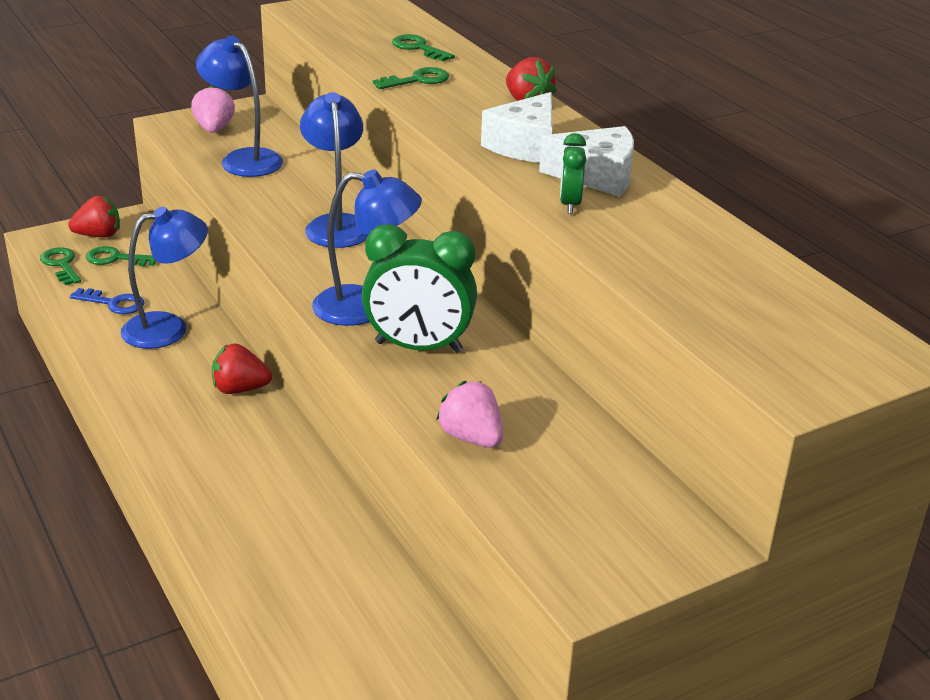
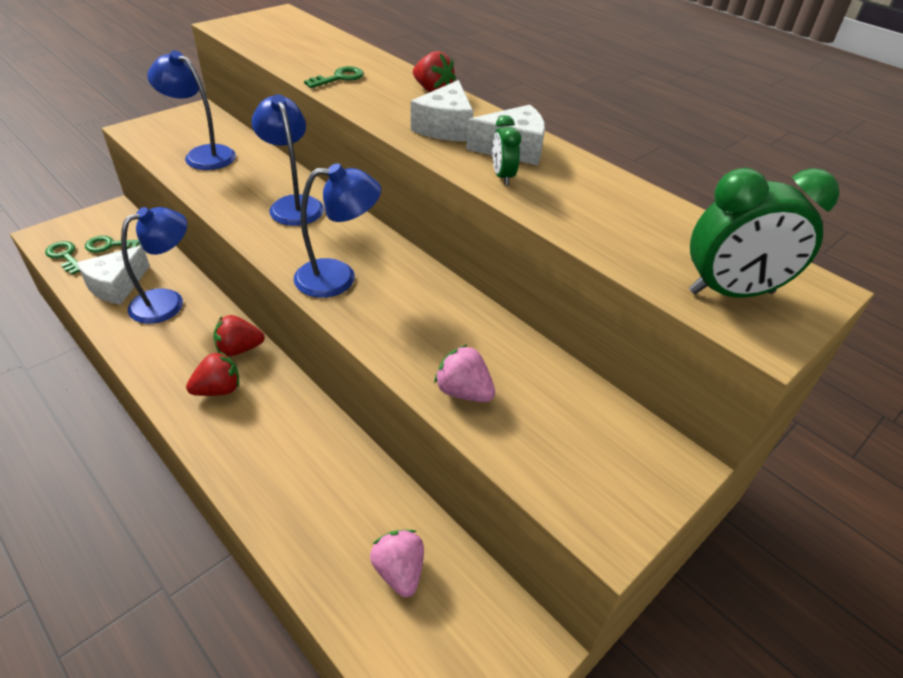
camera: 15 degrees left, 10 degrees up
red strawberry [68,196,120,238] -> red strawberry moved to [186,351,239,396]
blue key [70,288,144,314] -> white cheese [77,246,150,305]
pink strawberry [191,85,235,133] -> pink strawberry moved to [370,530,424,597]
green clock [362,224,477,353] -> green clock moved to [689,168,840,298]
green key [392,34,455,61] -> none

